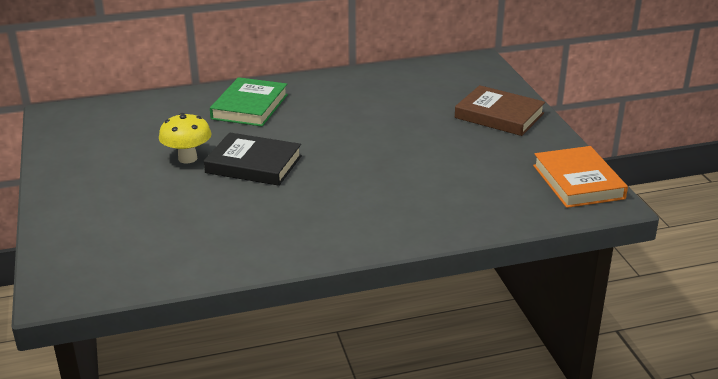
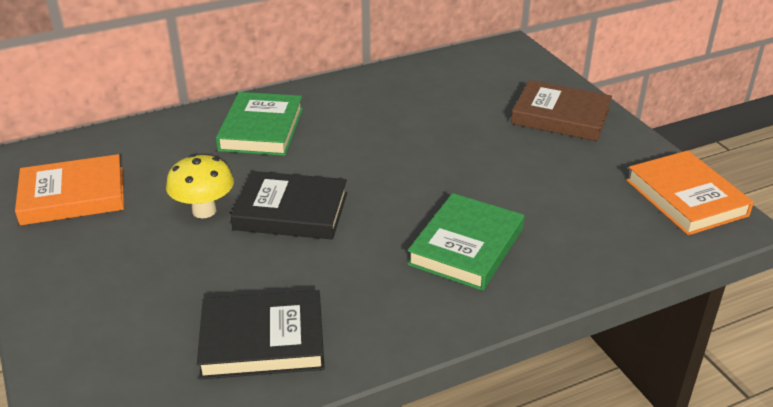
camera: 10 degrees left, 5 degrees up
none -> orange book [15,154,124,226]
none -> black book [197,290,325,379]
none -> green book [407,193,524,291]

